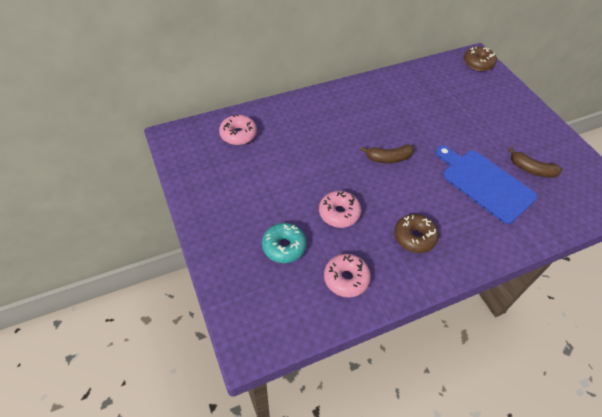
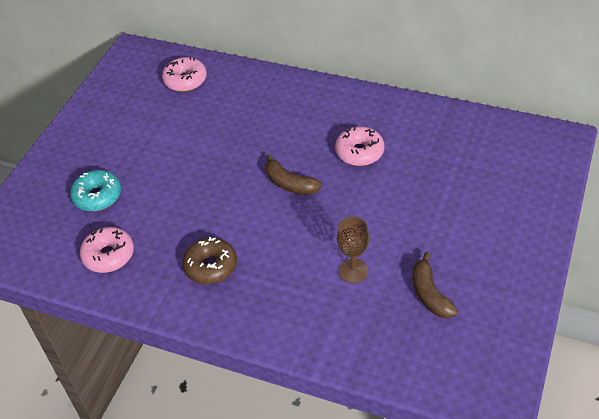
camera: 50 degrees right, 5 degrees down
pink donut [319,191,361,228] -> pink donut moved to [335,126,384,166]
blue cutting board [436,146,537,224] -> brown goblet [337,216,369,283]
brown donut [464,46,497,71] -> none

